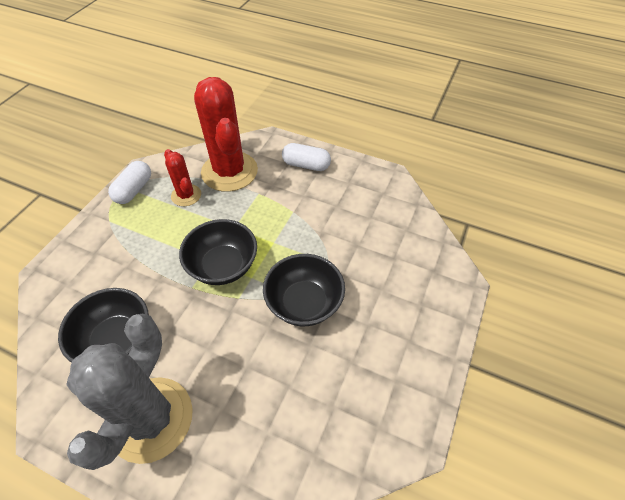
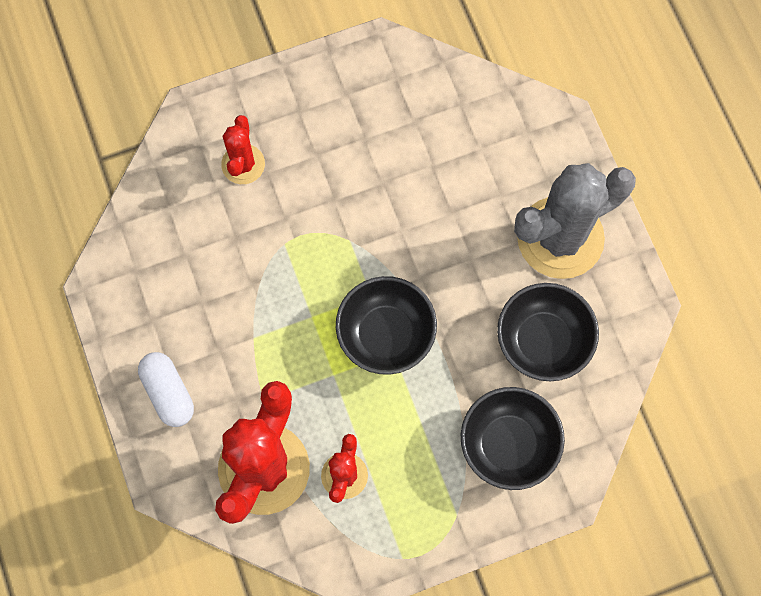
camera: 135 degrees left, 20 degrees up
white capsule [108,161,151,204] -> none
black bowl [263,254,345,326] -> black bowl moved to [461,387,565,490]
none -> red cactus [221,115,265,184]

